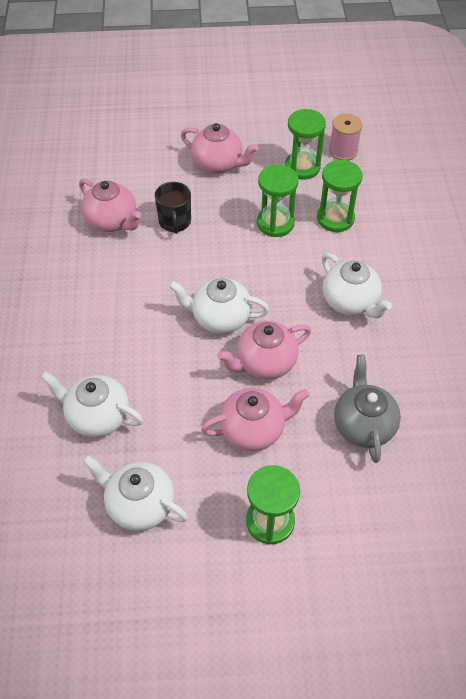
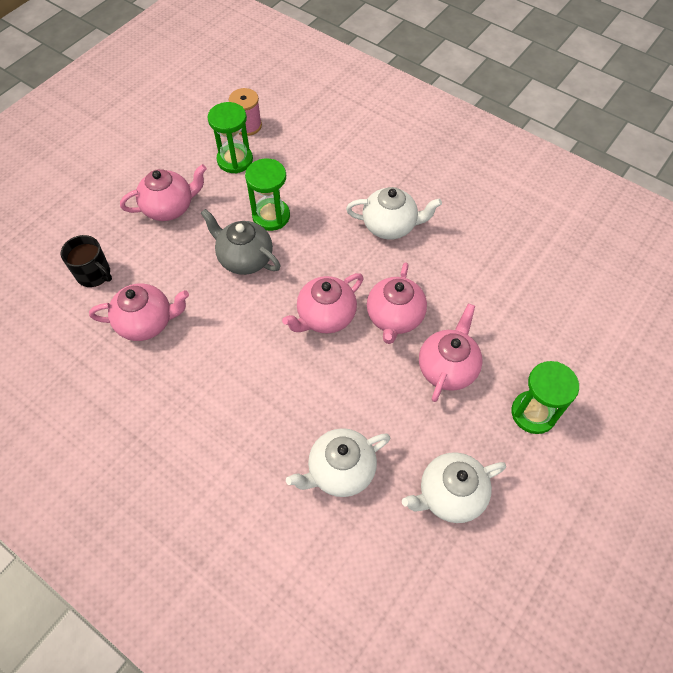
camera: 50 degrees left, 5 degrees up
black mug [155,182,191,234] -> black mug moved to [61,235,112,287]
white teapot [169,278,269,334] -> pink teapot [282,273,363,333]
green hourglass [317,160,362,232] -> none
grey teapot [334,355,401,463] -> grey teapot moved to [201,209,280,275]

